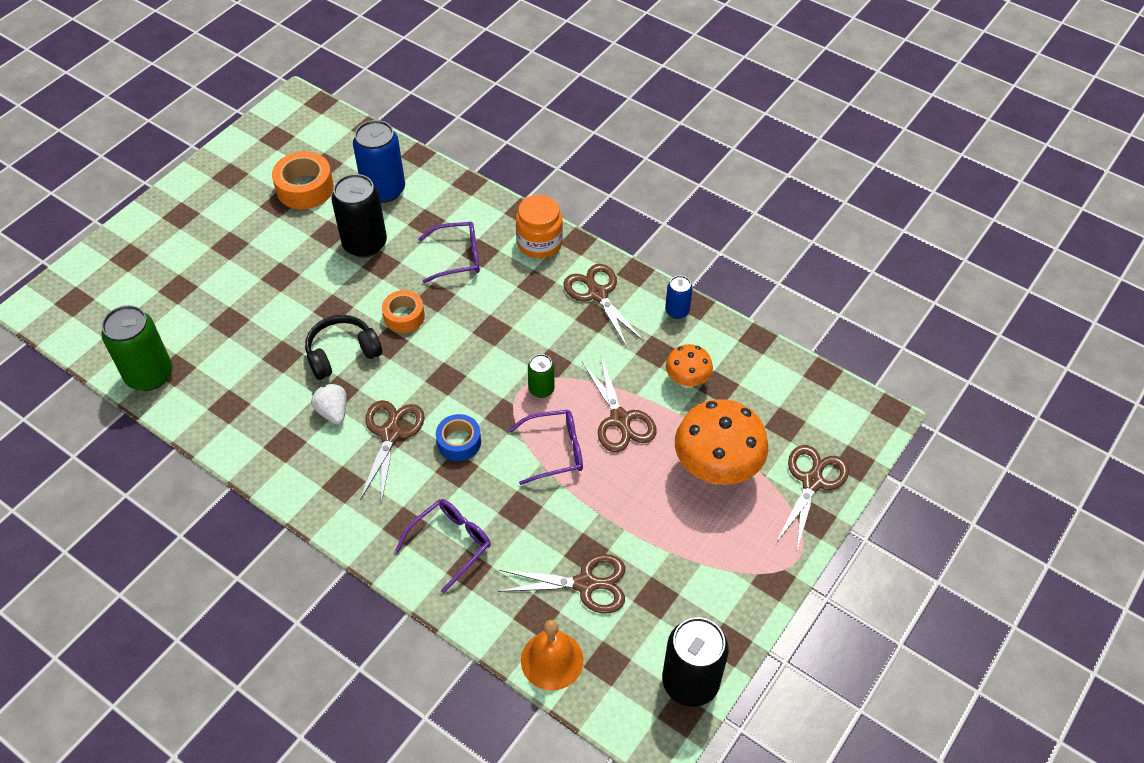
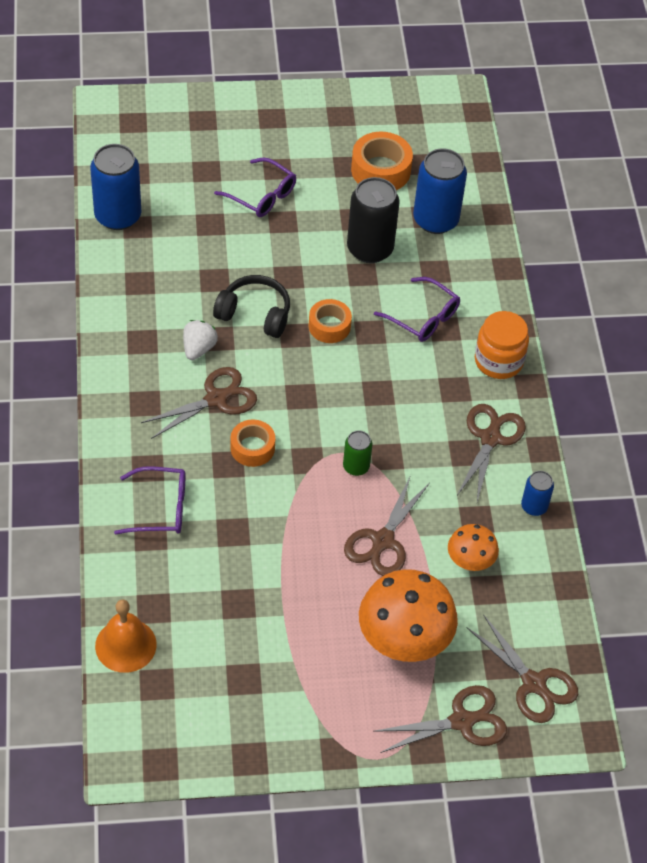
camera: 45 degrees right, 0 degrees up
green can [101,305,172,391] -> blue can [90,144,141,230]
blue tape [436,414,481,461] -> orange tape [230,420,275,467]
brown scissors [498,554,625,614] -> brown scissors moved to [467,614,578,723]
purple glasses [509,410,583,485] -> purple glasses moved to [214,157,296,217]
black can [662,617,729,707] -> none

